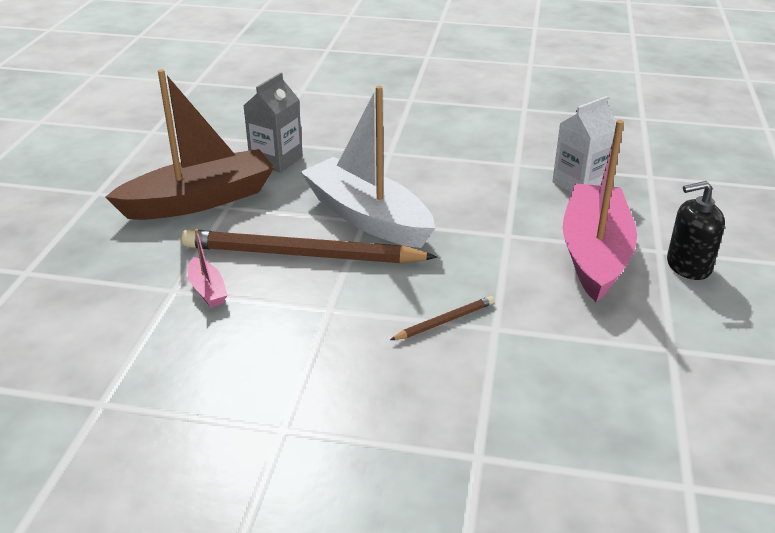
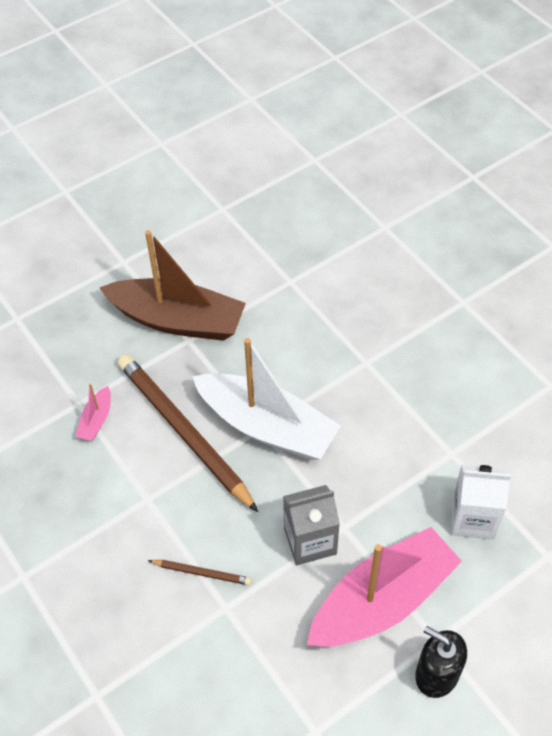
camera: 45 degrees right, 20 degrees up
grey carton [243,72,303,173] -> grey carton moved to [283,485,340,565]
white boat [300,86,435,248] -> white boat turned 120 degrees clockwise [192,338,341,460]

